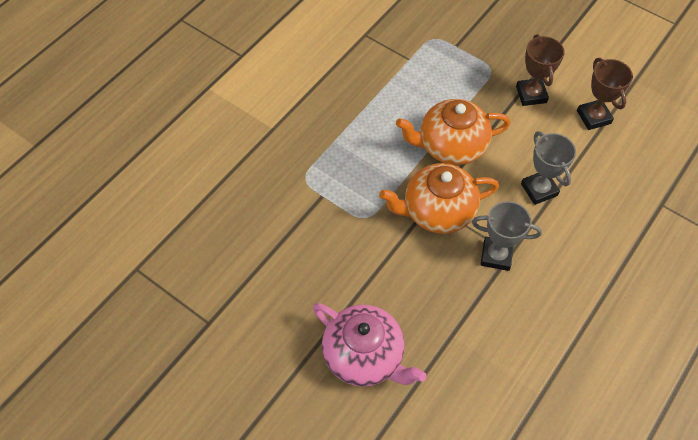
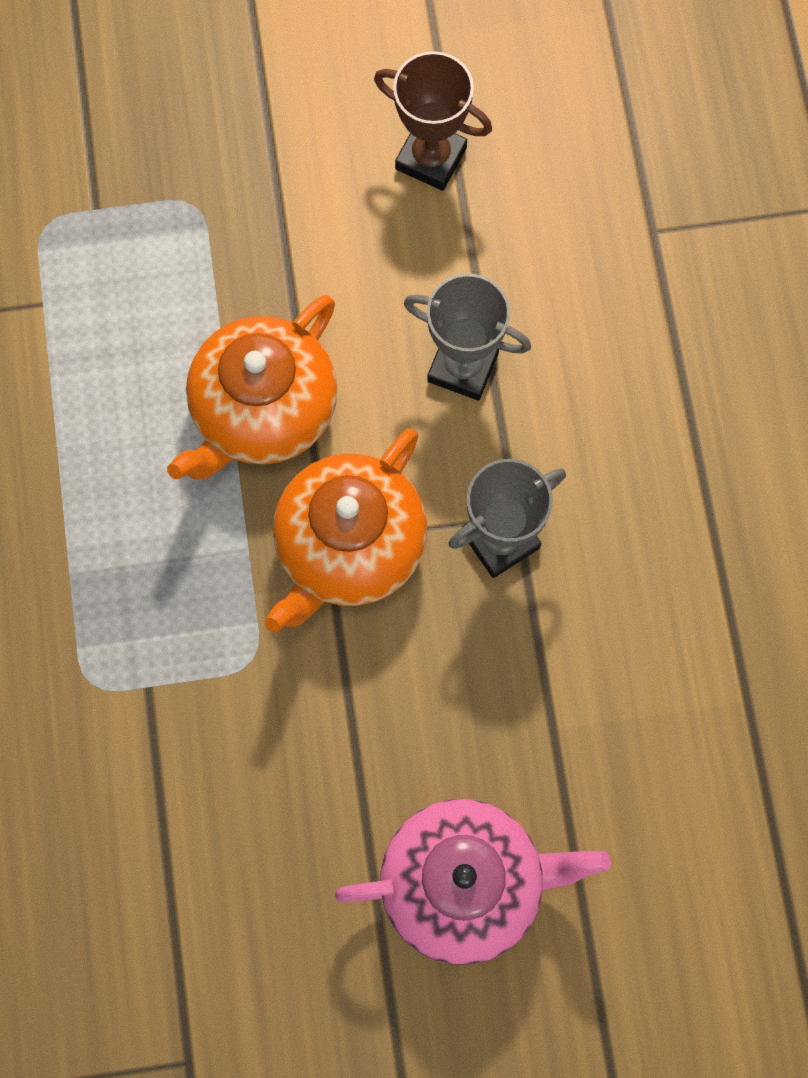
camera: 45 degrees left, 15 degrees up
brown trophy [516,34,565,106] -> none

